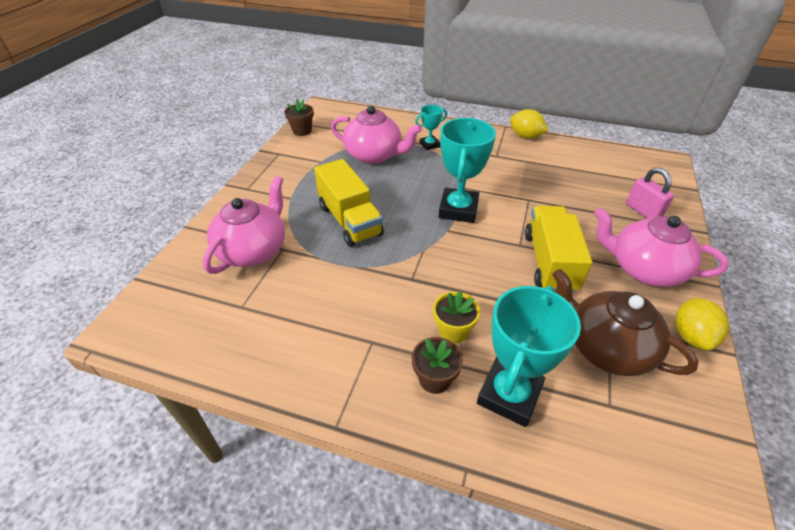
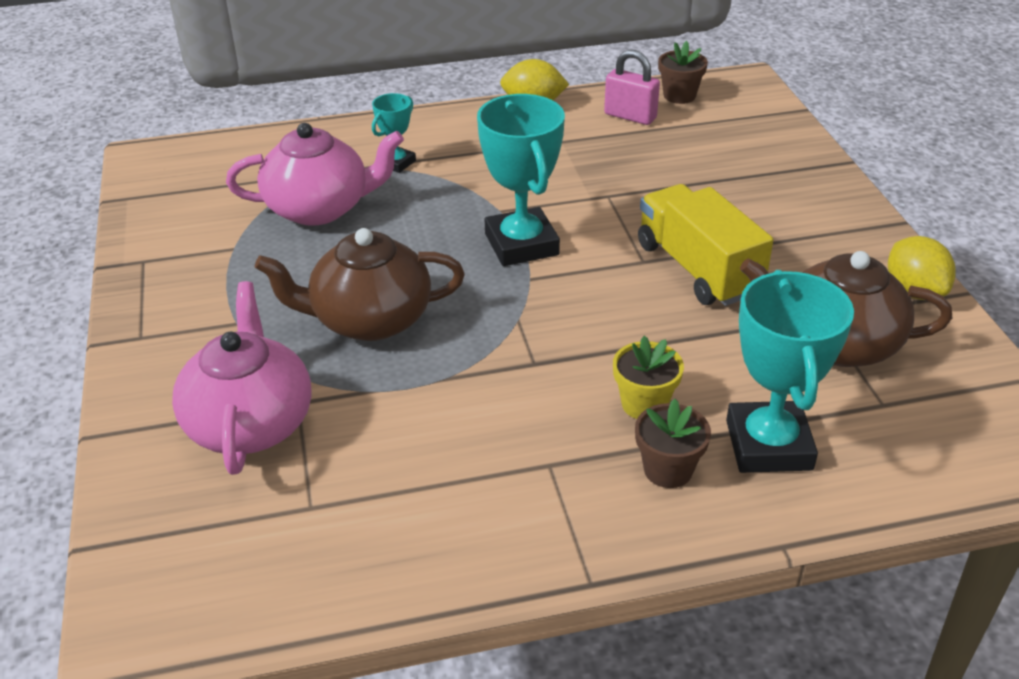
camera: 30 degrees left, 5 degrees down
brown flower pot [284,99,314,136] -> brown flower pot moved to [658,41,708,104]
yellow truck [314,159,384,247] -> brown teapot [255,228,465,341]
pink teapot [594,208,729,287] -> none
pink padlock [626,167,674,219] -> pink padlock moved to [604,50,660,125]

